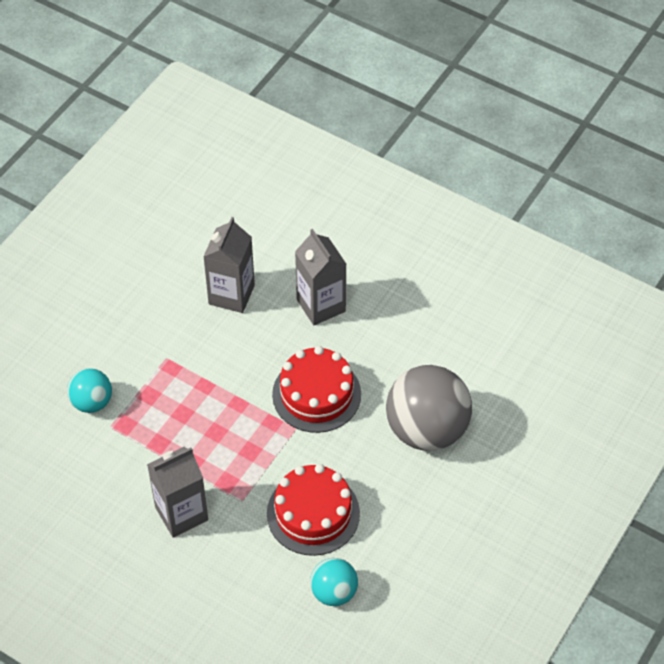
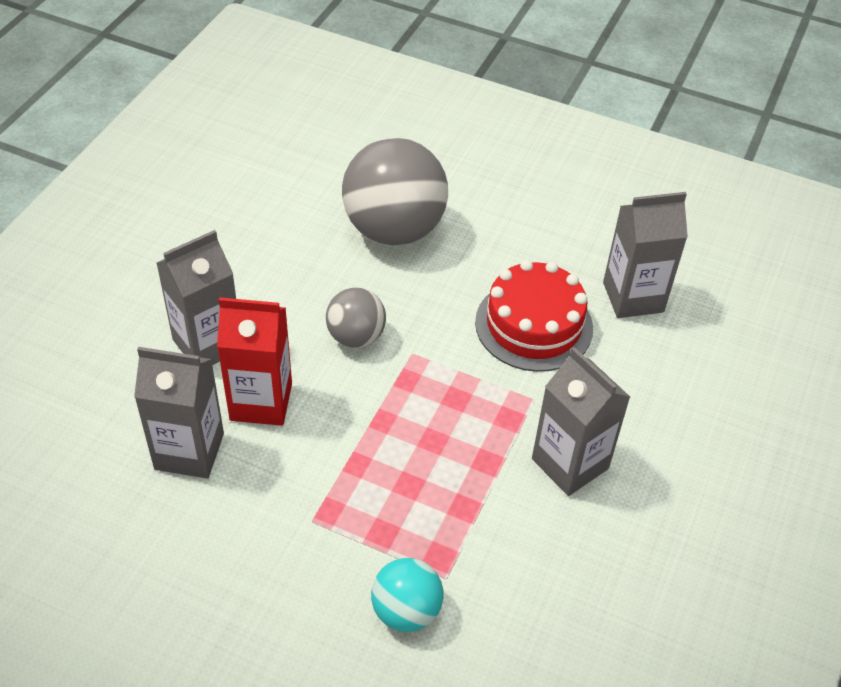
camera: 100 degrees left, 5 degrees down
red cake [272,346,361,433] -> grey ball [326,288,386,348]
turquoise ball [310,558,358,606] -> grey carton [603,192,688,318]
none -> red carton [217,297,292,426]

